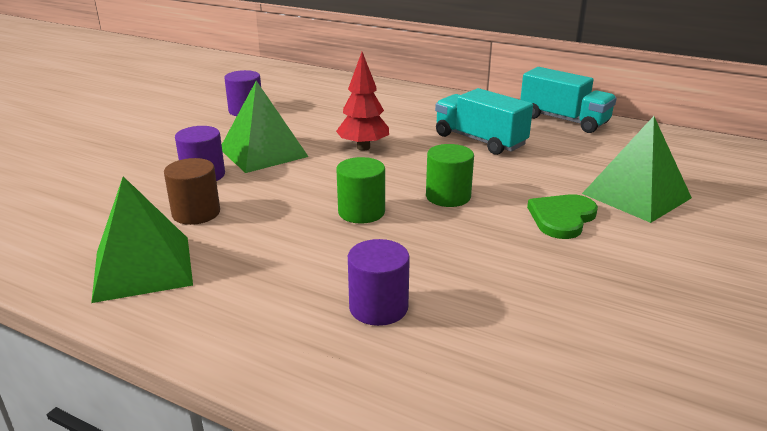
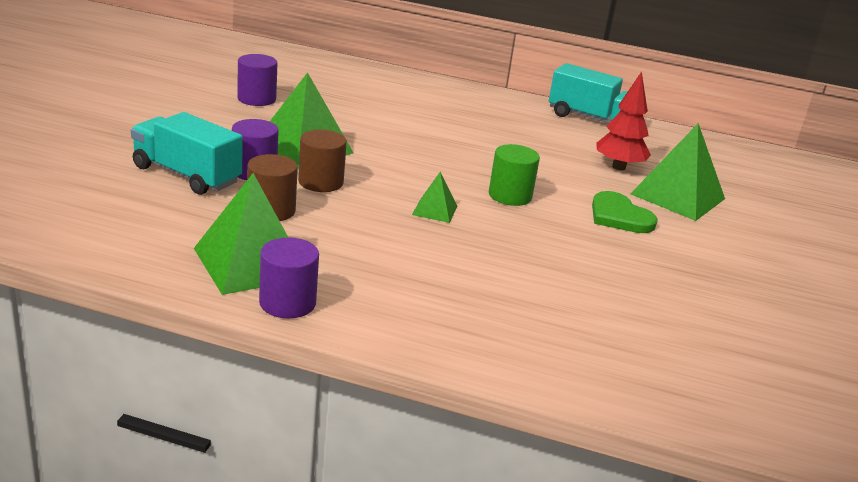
camera: 15 degrees left, 0 degrees up
red tree [336,52,389,151] -> red tree moved to [597,72,651,170]
green cylinder [336,157,385,224] -> green pyramid [412,172,457,223]
purple cylinder [348,239,410,326] -> purple cylinder moved to [259,238,319,318]
turquoise truck [435,88,533,155] -> turquoise truck moved to [131,112,243,195]
green heart [527,194,598,239] -> green heart turned 60 degrees counterclockwise [592,191,658,233]
none -> brown cylinder [298,130,347,192]

